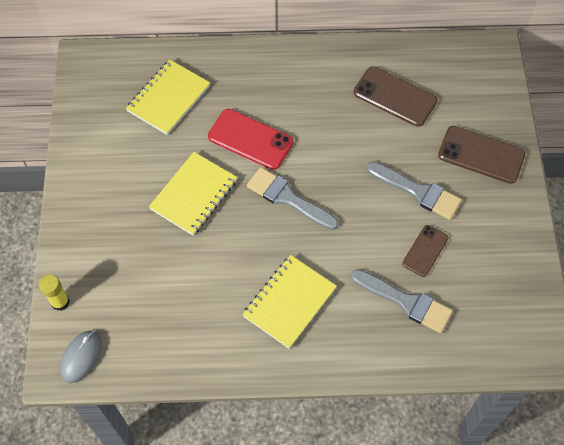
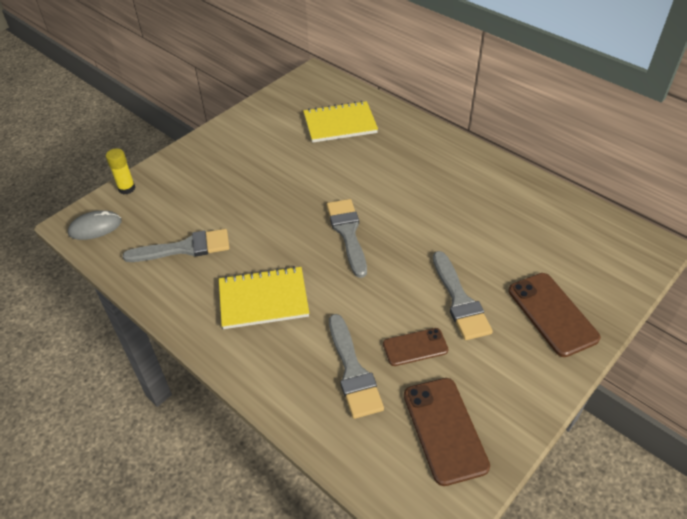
camera: 45 degrees right, 15 degrees down
yellow notebook [149,152,237,236] -> none
red phone [208,109,293,170] -> none
brown phone [354,66,437,127] -> brown phone moved to [404,378,490,486]
none -> grey brush [123,229,229,262]

